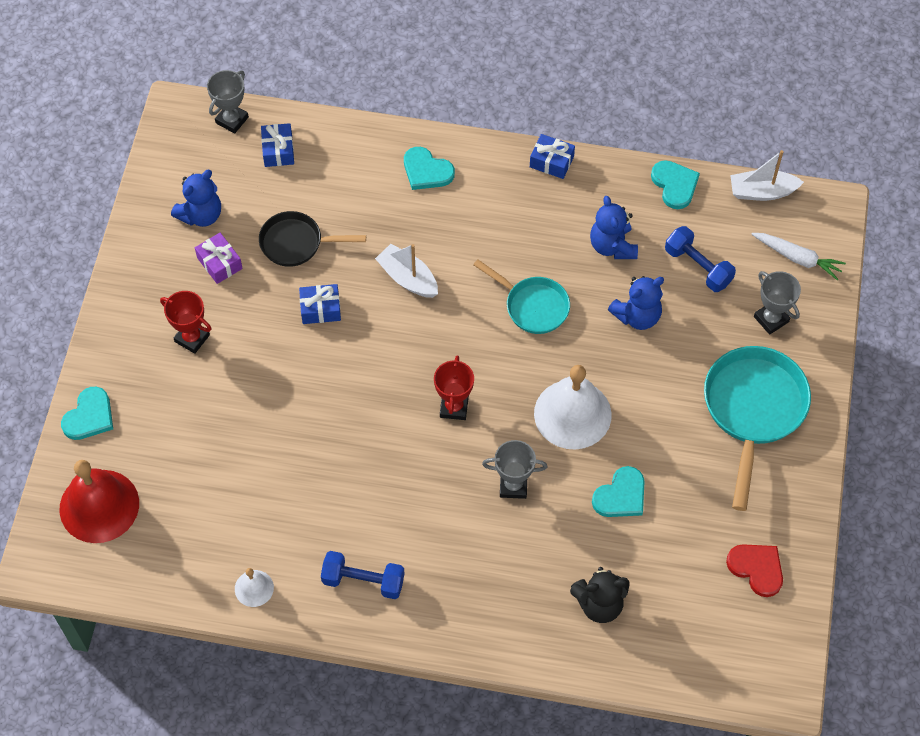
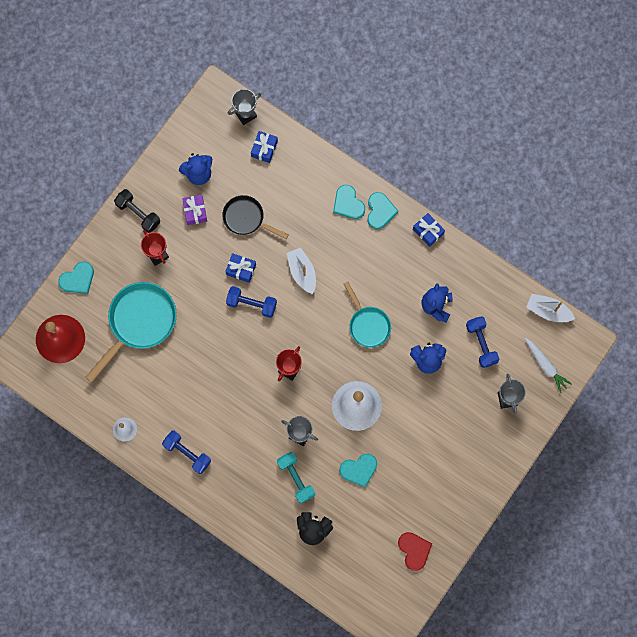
camera: 25 degrees right, 15 degrees up
turquoise heart [651,160,700,209] -> turquoise heart moved to [367,192,398,229]
turquoise pan [704,346,811,511] -> turquoise pan moved to [85,282,177,382]
none -> black dumbbell [114,189,160,233]
none -> blue dumbbell [226,286,277,318]
none -> turquoise dumbbell [277,452,315,503]

